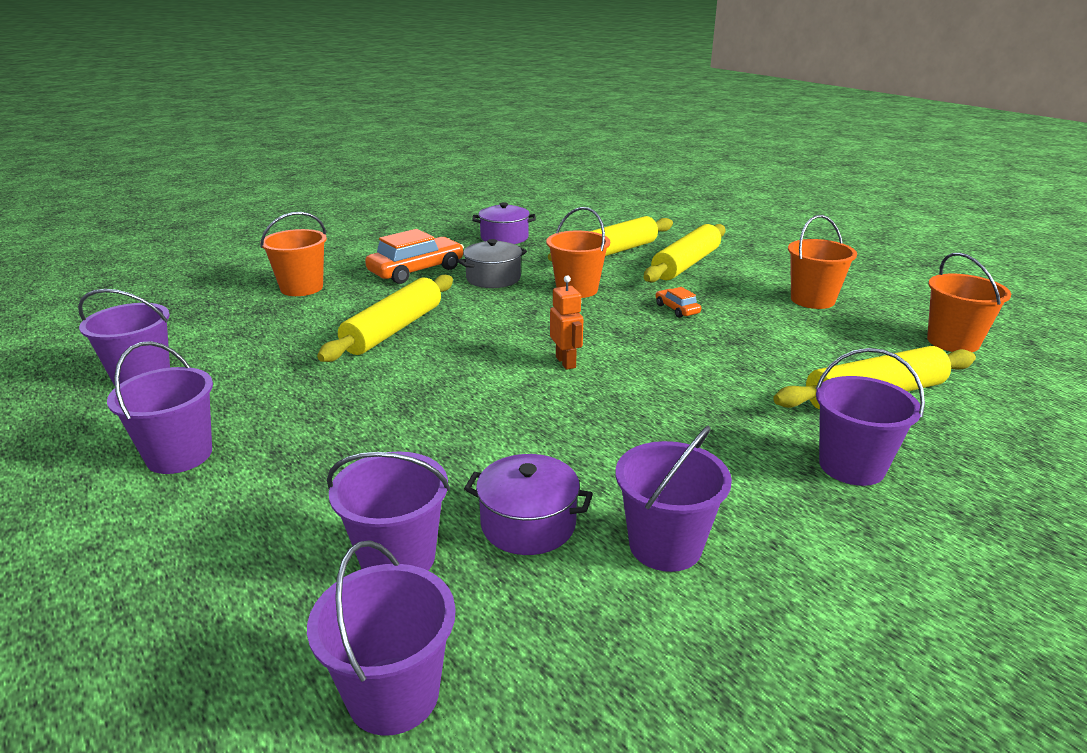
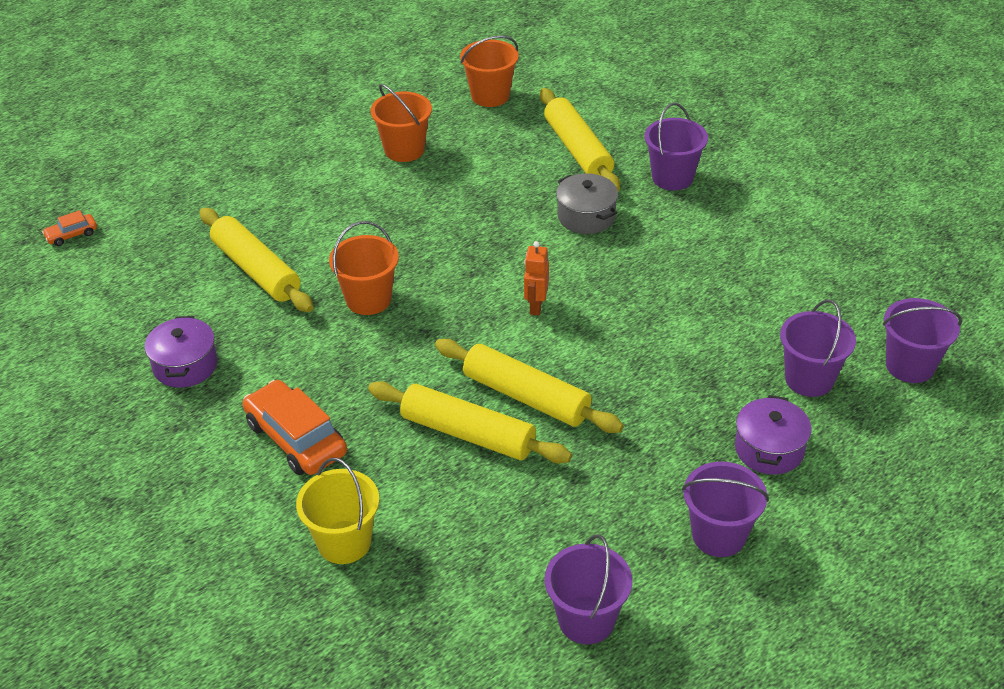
camera: 90 degrees left, 15 degrees up
orange bucket [260,212,327,296] -> yellow bucket [296,458,379,564]
grey pot [458,239,527,288] -> grey pot moved to [556,173,618,234]
purple pot [464,454,593,555] -> purple pot moved to [735,395,811,475]
orange robot [550,275,583,370] -> orange robot turned 60 degrees counterclockwise [524,241,549,315]
purple bucket [616,426,732,572] -> none
yellow rolling pin [644,224,726,282] -> yellow rolling pin moved to [435,339,624,433]
orange car [655,287,701,318] -> orange car moved to [42,210,97,246]

